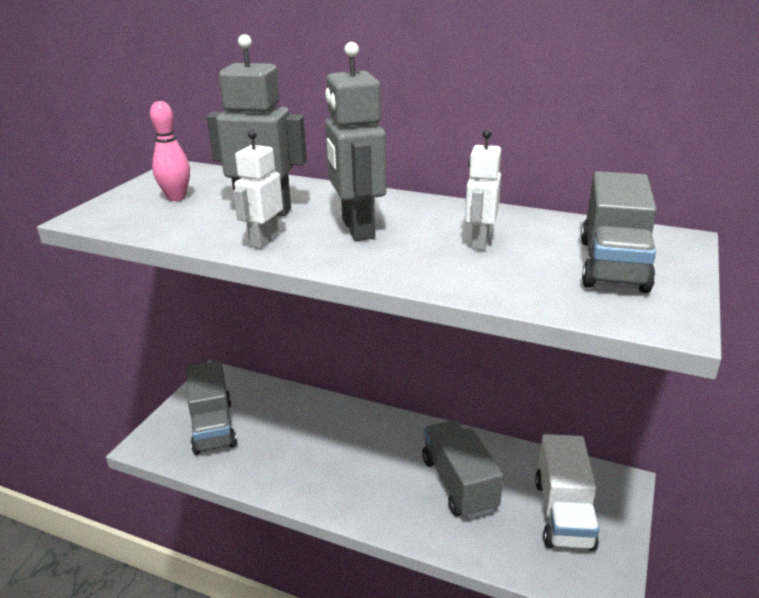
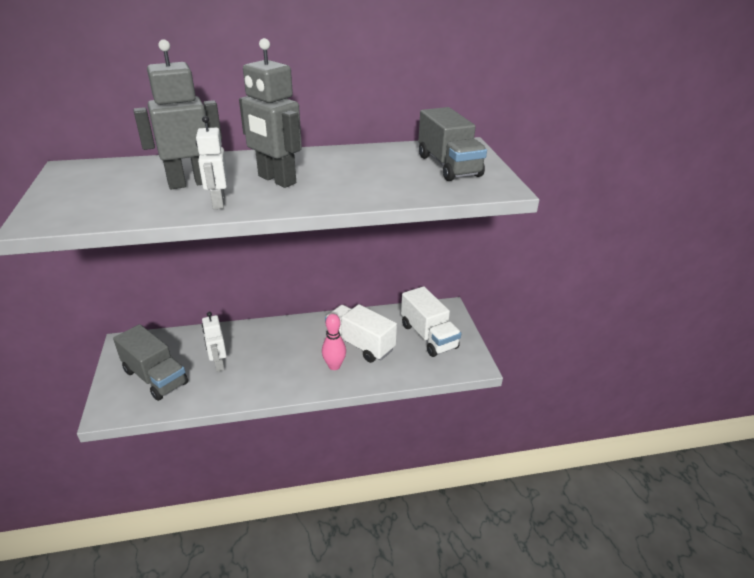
camera: 35 degrees left, 5 degrees up
pink bowling pin [150,101,190,201] -> pink bowling pin moved to [322,314,346,370]
grey truck [422,420,503,519] -> white truck [325,304,397,363]
white robot [465,129,501,250] -> white robot moved to [202,312,227,372]

